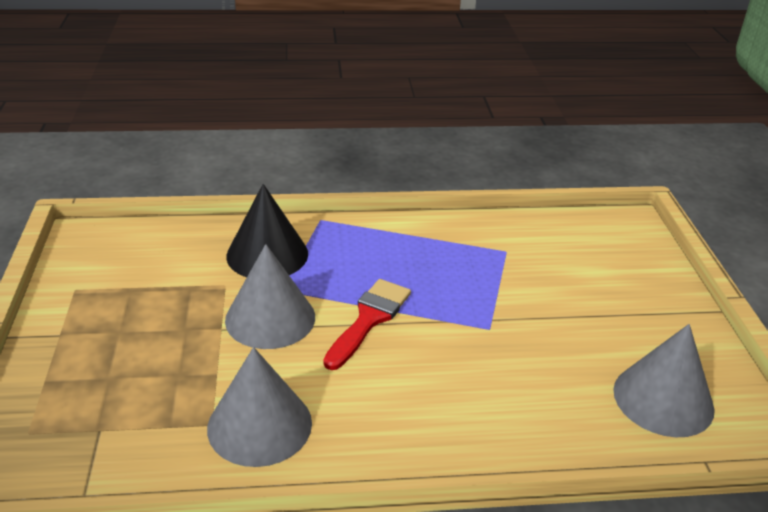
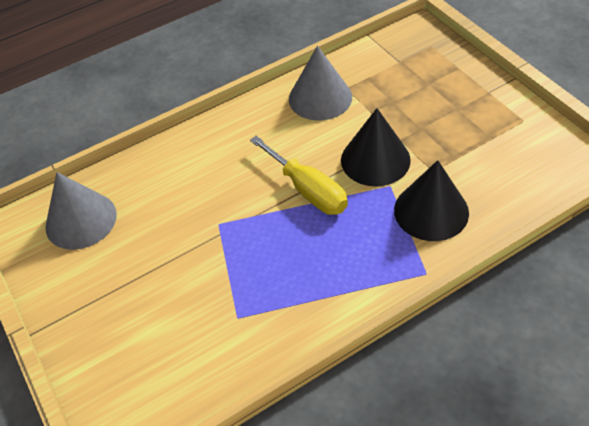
camera: 160 degrees right, 15 degrees up
grey cone [225,244,315,349] -> black cone [341,108,411,187]
red brush [324,279,411,370] -> yellow screwdriver [250,136,348,215]

